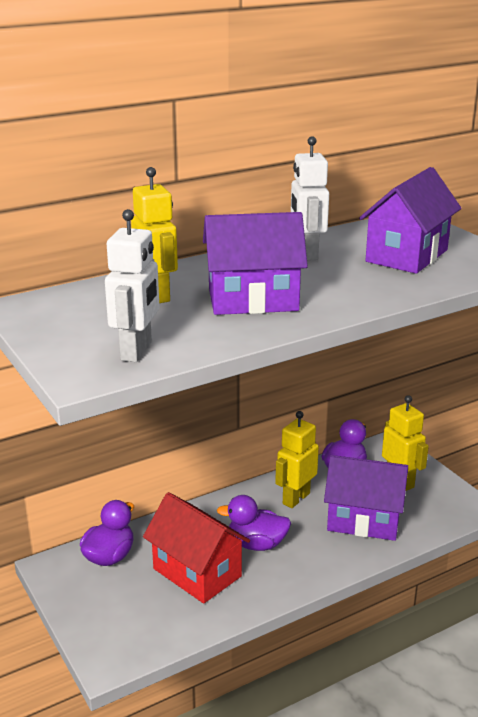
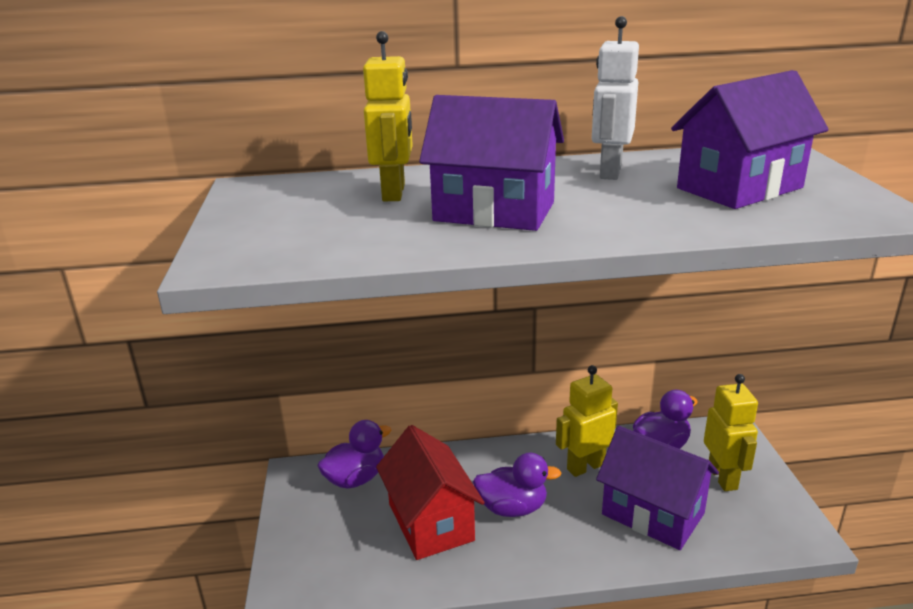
camera: 25 degrees right, 0 degrees up
white robot [105,209,160,362] -> none
purple duck [217,495,291,551] -> purple duck turned 150 degrees clockwise [473,453,561,517]

